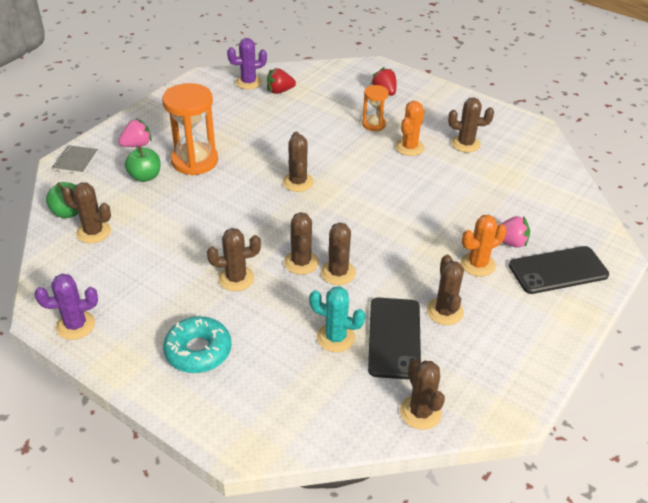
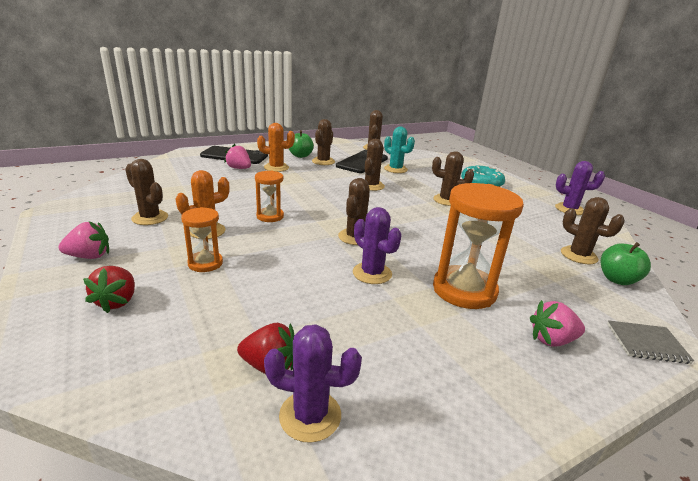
camera: 155 degrees left, 15 degrees down
grey notebook [53,145,98,174] -> grey notebook turned 60 degrees clockwise [607,320,694,364]
green apple [125,146,161,182] -> green apple moved to [289,130,314,158]
brown cactus [284,212,319,275] -> none
none -> pink strawberry [58,221,109,259]
none -> orange hourglass [255,171,284,222]
none -> purple cactus [353,207,402,284]

